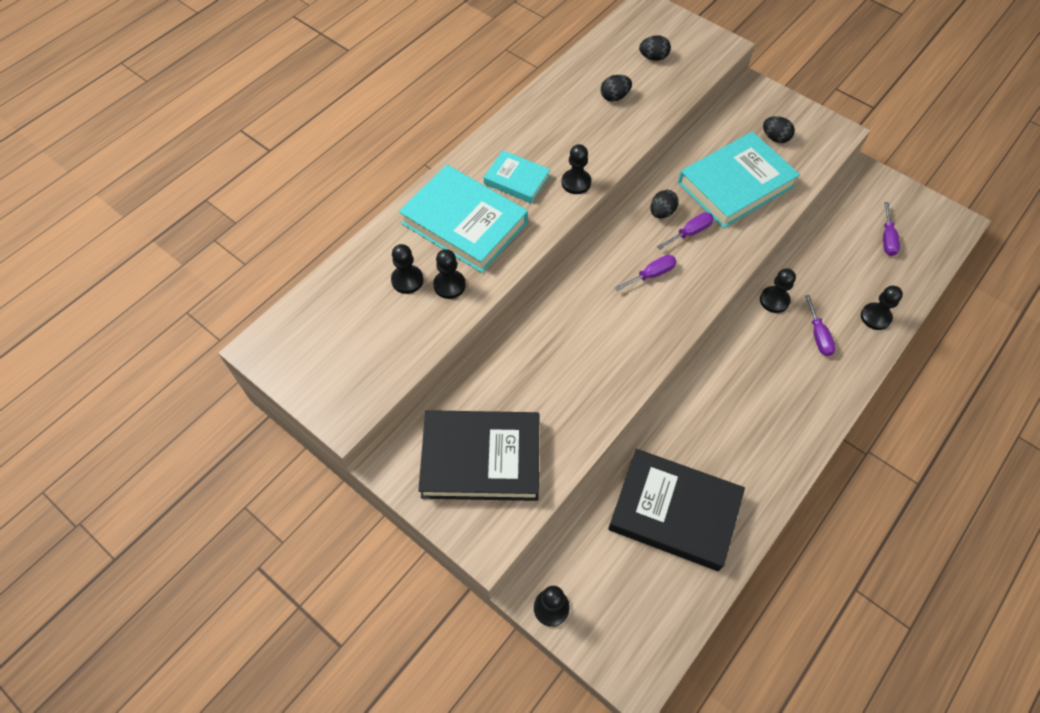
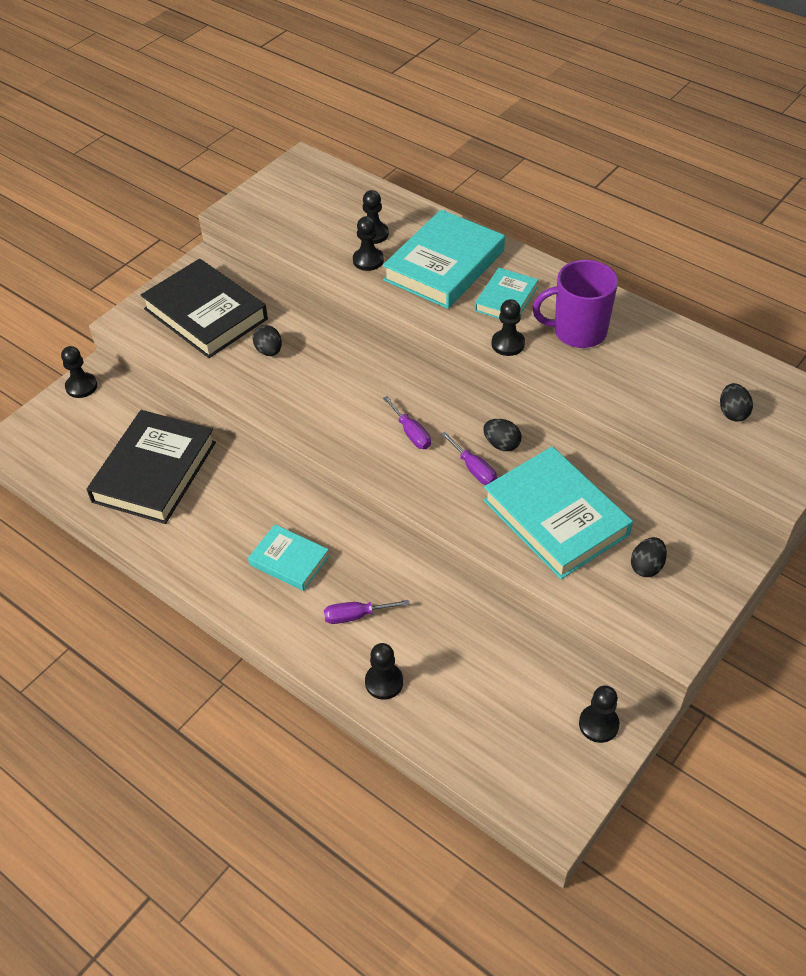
camera: 90 degrees right, 10 degrees down
black book [418,410,539,501] -> black book turned 45 degrees counterclockwise [141,259,268,358]
black egg [601,75,632,101] -> black egg moved to [252,325,282,356]
black pawn [760,268,796,313] -> black pawn moved to [579,686,620,743]
purple screwdriver [883,202,900,256] -> none
none -> turquoise book [248,524,329,591]
none -> purple mug [532,260,618,348]

